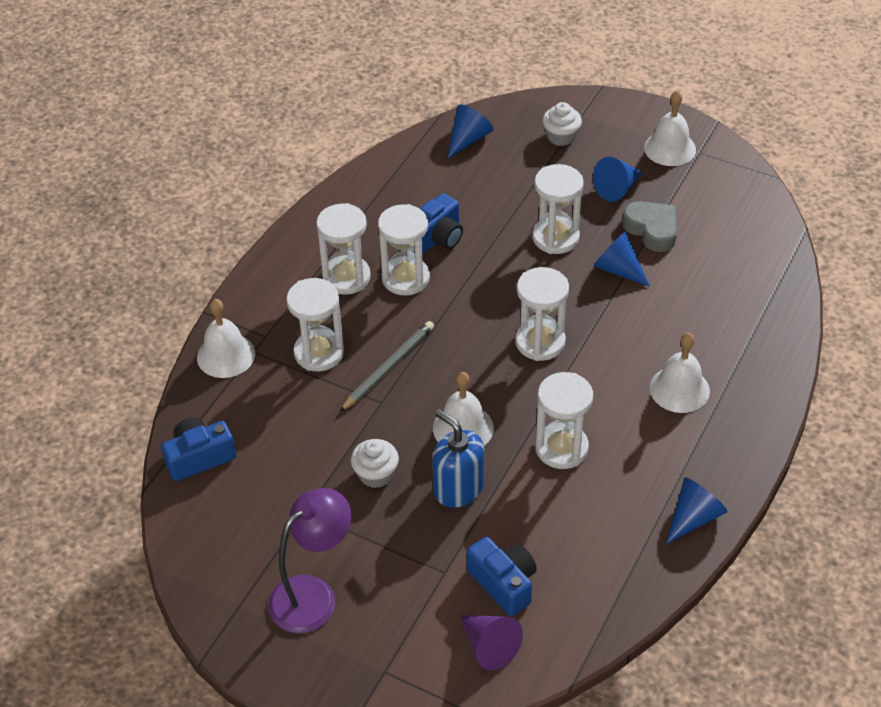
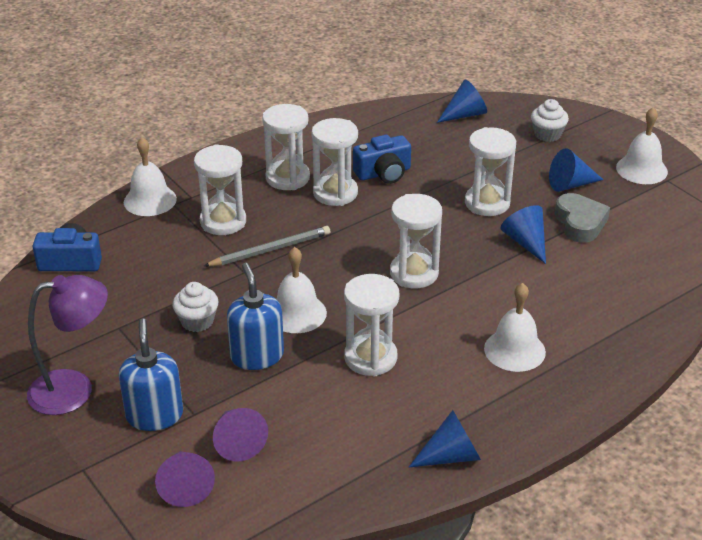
camera: 25 degrees right, 10 degrees down
blue camera [467,537,537,616] -> purple cone [213,408,268,462]
none -> blue soap dispenser [119,318,183,431]

